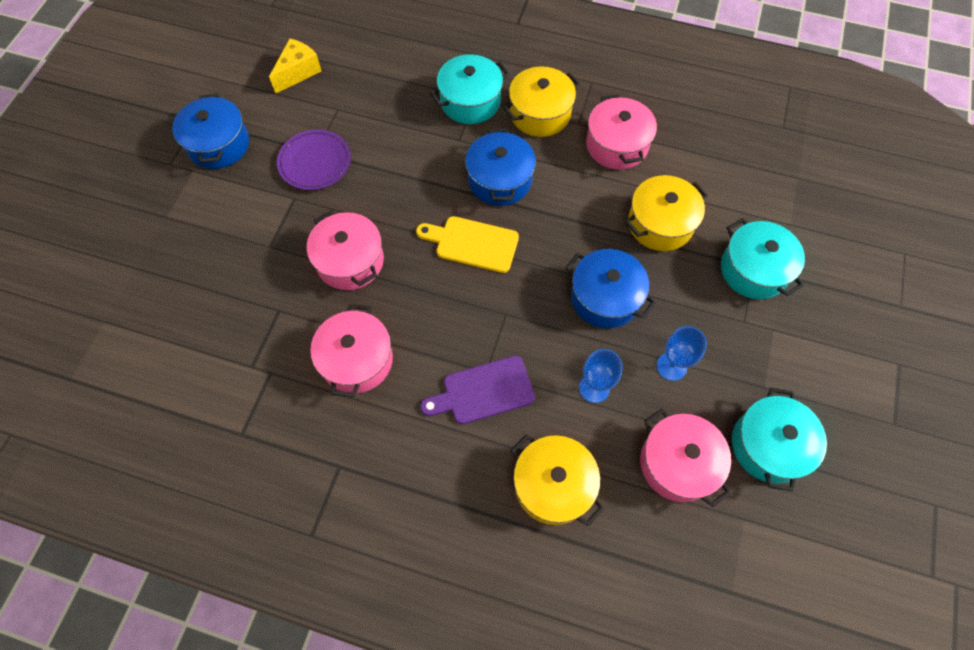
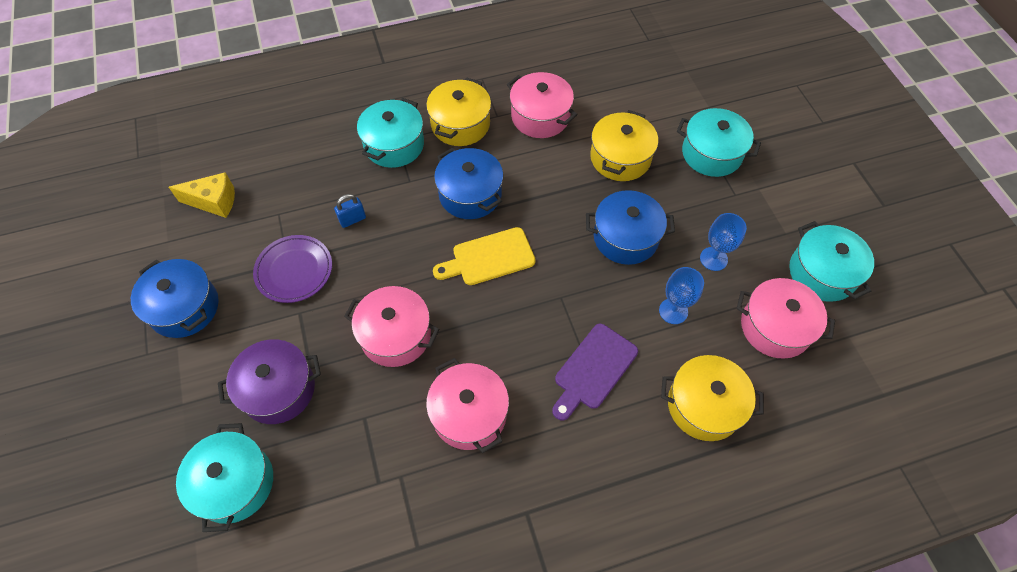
camera: 35 degrees left, 5 degrees down
yellow cheese [269,38,321,93] -> yellow cheese turned 90 degrees clockwise [169,172,235,218]
none -> turquoise pot [176,423,273,532]
none -> purple pot [218,339,321,424]
none -> blue padlock [334,194,366,228]

